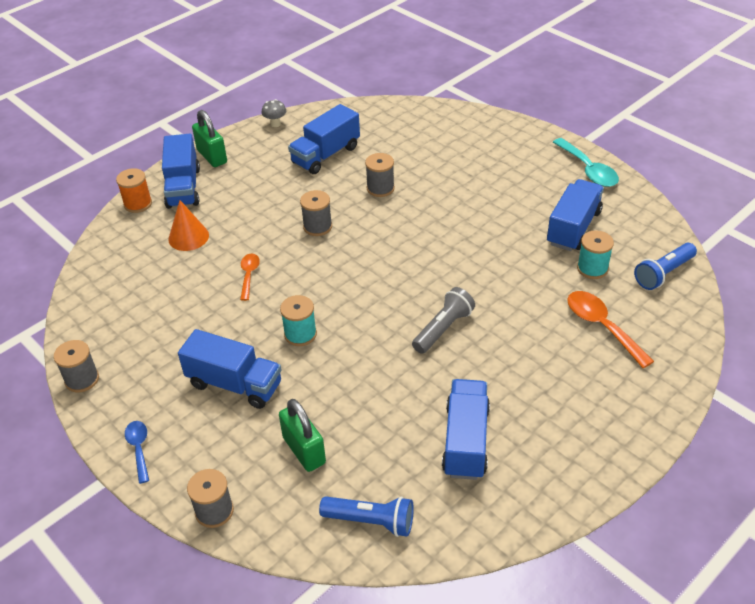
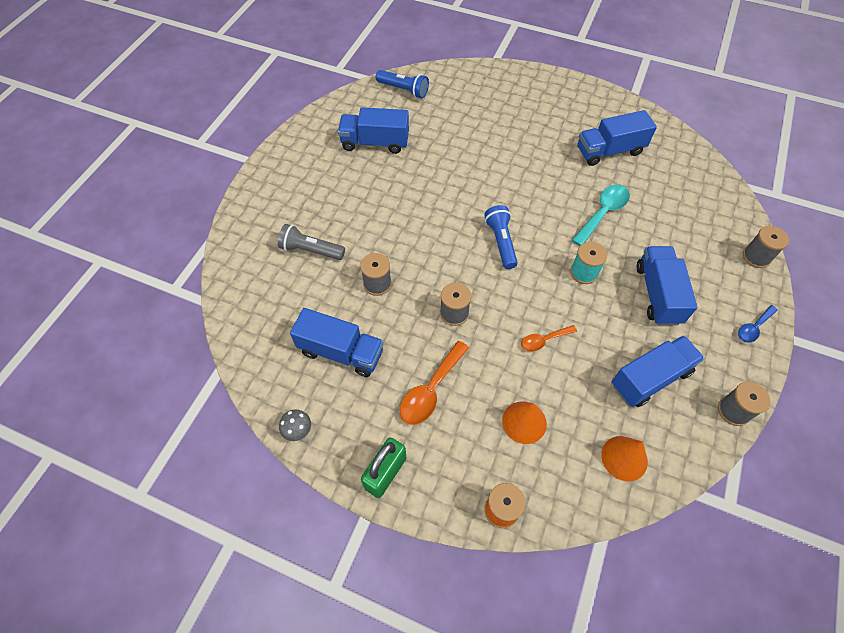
camera: 115 degrees left, 15 degrees up
blue truck [162,134,200,209] -> blue truck moved to [612,335,705,407]
green padlock [279,399,326,472] -> none
blue flashlight [319,496,414,537] -> blue flashlight moved to [484,205,518,269]
grey flashlight [412,287,475,354] -> grey flashlight moved to [278,224,345,260]
turquoise spoon [553,138,619,187] -> turquoise spoon moved to [572,185,630,246]
orange spoon [567,291,654,368] -> orange spoon moved to [400,341,469,425]
turquoise spool [577,230,614,279] -> none
none -> orange cone [601,436,648,481]

